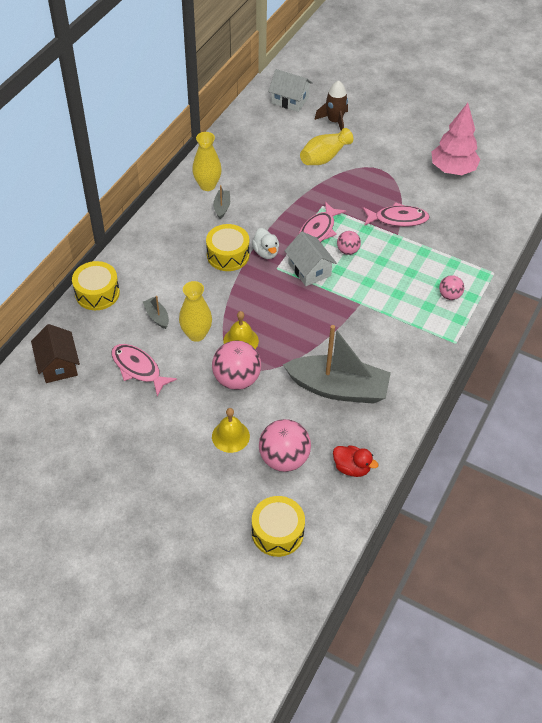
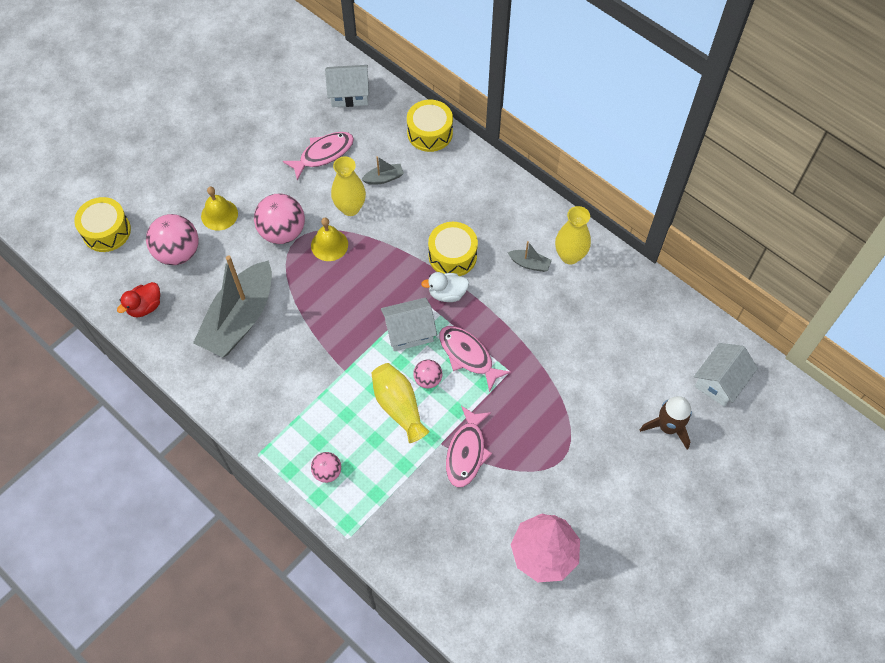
camera: 105 degrees right, 10 degrees up
brown house [31,324,80,383] -> white house [325,65,369,107]
yellow vase [300,128,353,165] -> yellow vase moved to [371,363,429,443]

